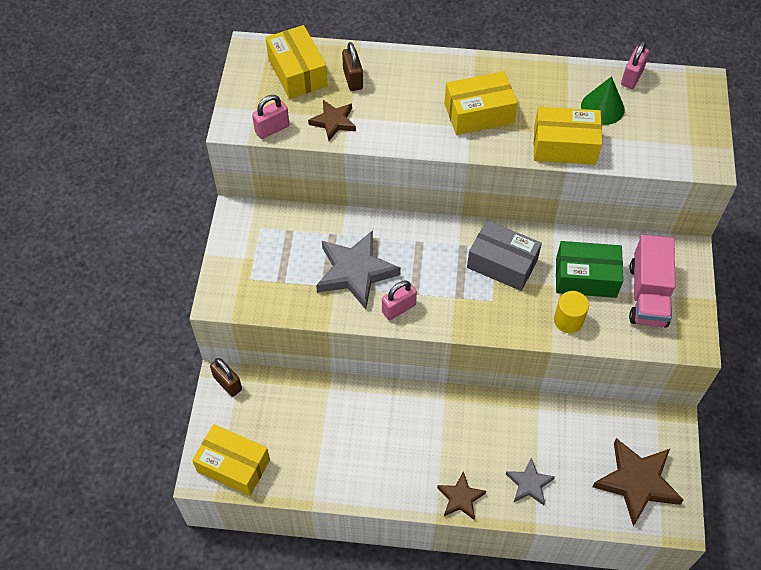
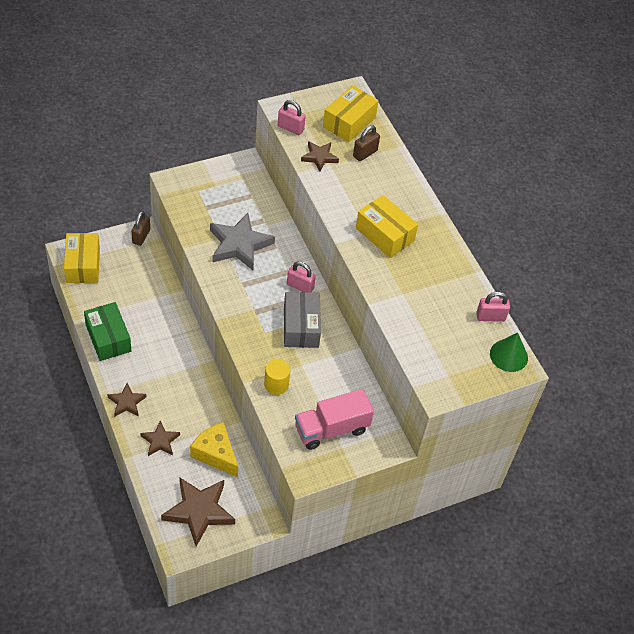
camera: 55 degrees right, 5 degrees down
pink padlock [382,280,417,320] -> pink padlock moved to [287,261,316,293]
grey star [506,458,555,505] -> brown star [140,421,180,456]
yellow box [534,107,602,165] -> none
green box [556,241,623,298] -> green box moved to [84,302,131,361]
green cone [581,76,625,125] -> green cone moved to [490,333,528,372]
none -> yellow cheese [190,422,238,477]

